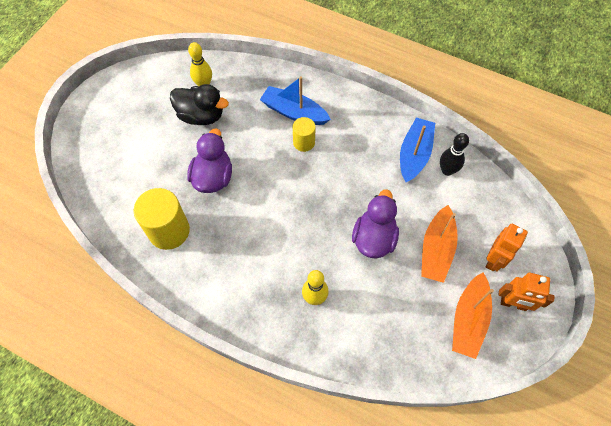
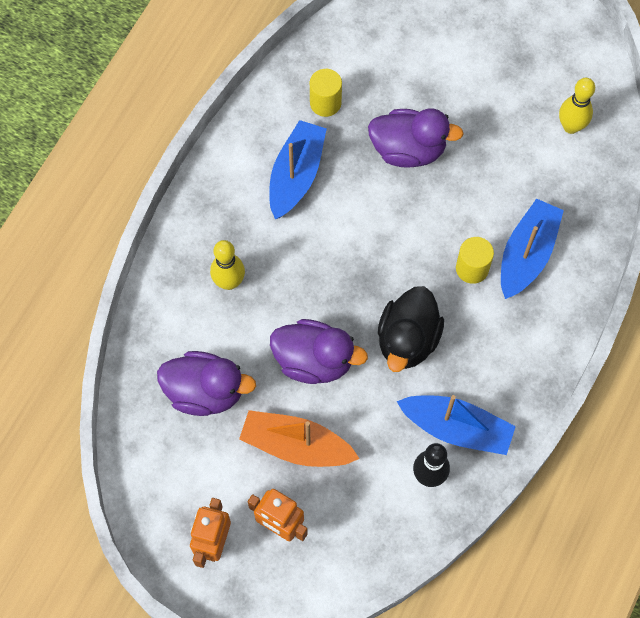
camera: 90 degrees right, 5 degrees up
yellow cylinder [134,188,190,250] -> yellow cylinder [310,69,342,117], size x0.58
black duck [170,84,229,125] -> black duck moved to [378,286,444,372]
orange boat [452,273,494,359] -> none
none -> purple duck [157,351,256,416]
none -> blue boat [269,120,327,219]

